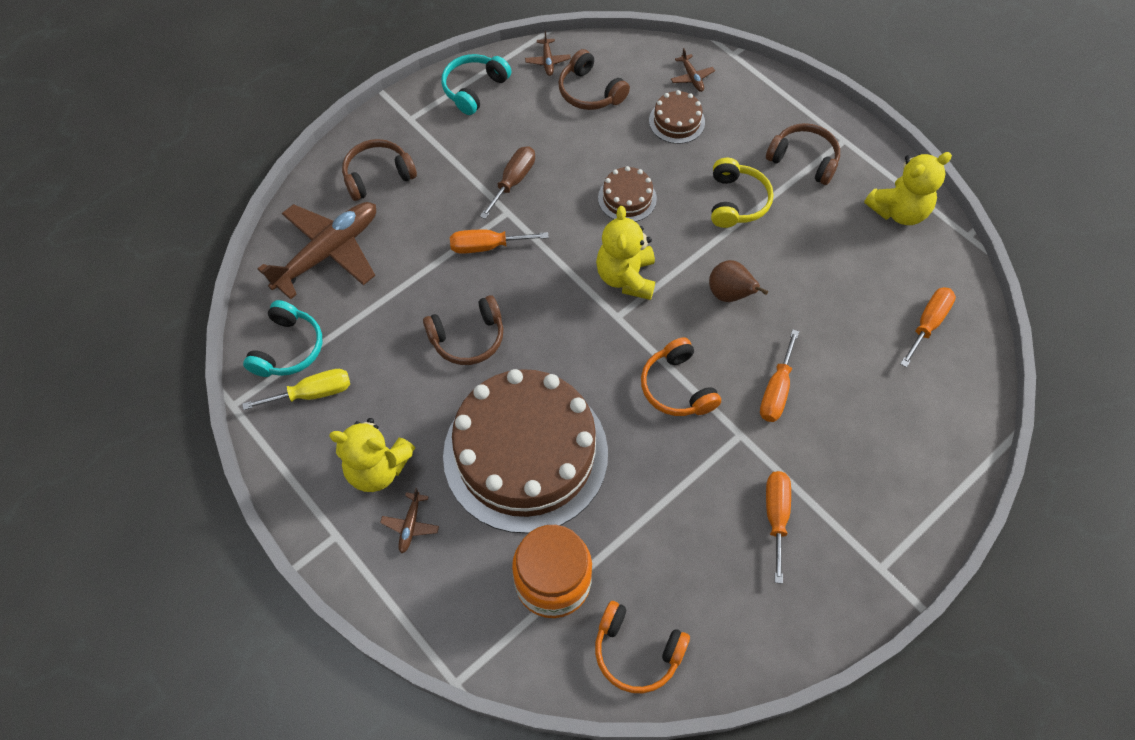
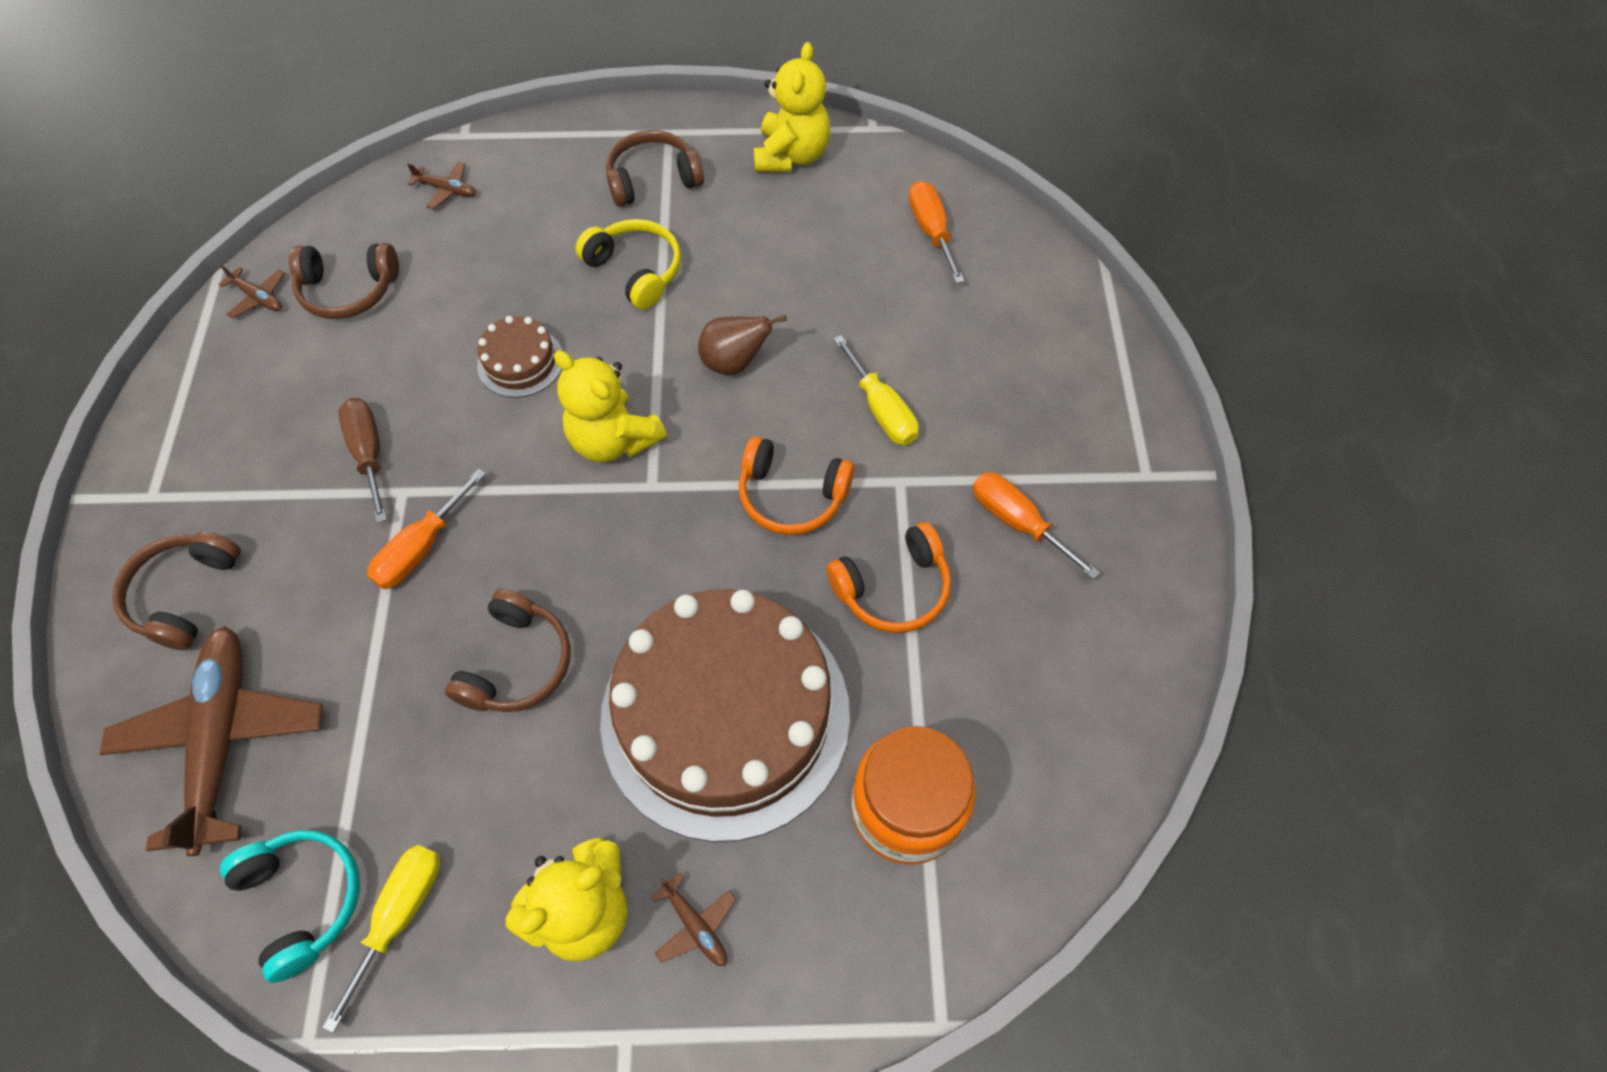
camera: 50 degrees left, 0 degrees up
turquoise headphones [441,54,511,115] -> none
orange headphones [595,601,690,693] -> orange headphones moved to [827,522,951,633]
brown cake [649,90,705,144] -> none
orange screwdriver [760,329,799,422] -> yellow screwdriver [833,335,919,445]

